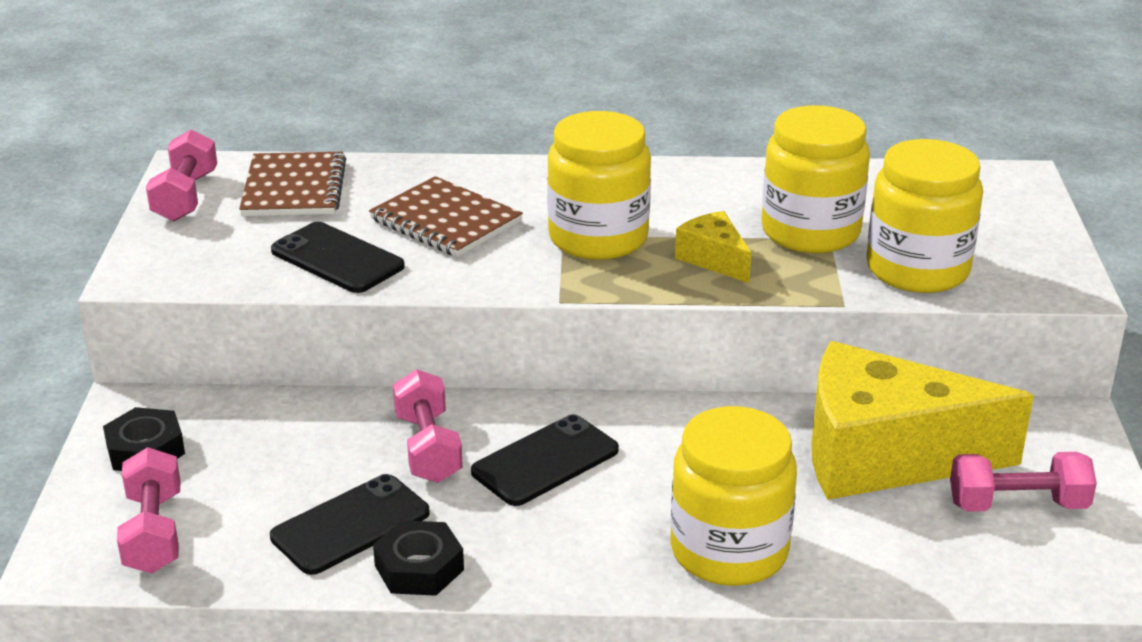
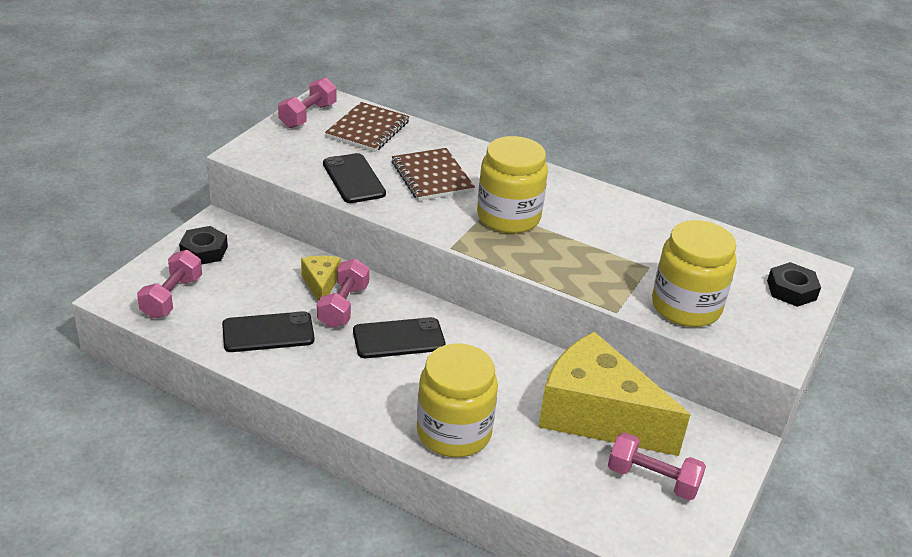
camera: 25 degrees right, 5 degrees up
black nut [373,520,464,596] -> black nut moved to [767,262,821,307]
yellow cheese [675,211,751,283] -> yellow cheese moved to [301,256,341,301]
yellow jar [761,105,870,253] -> none

